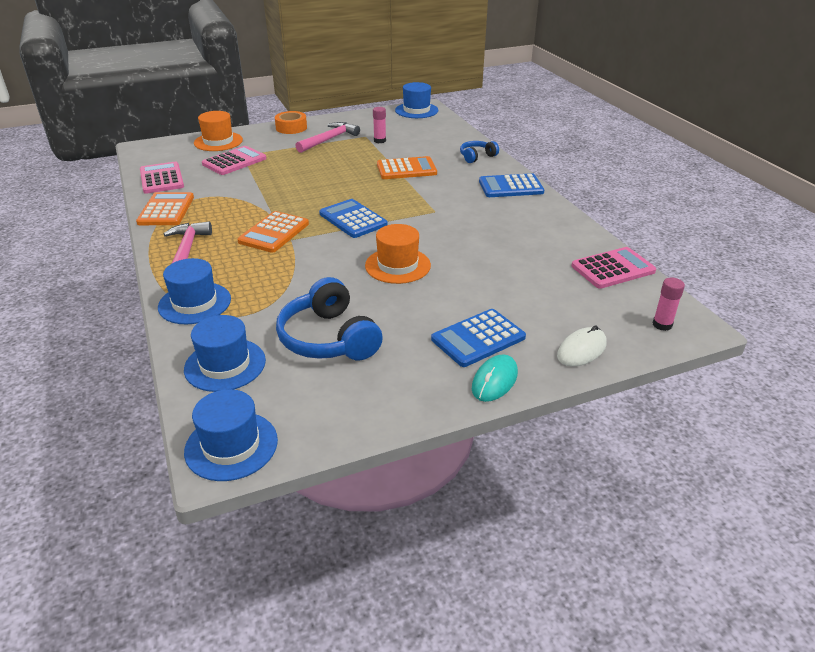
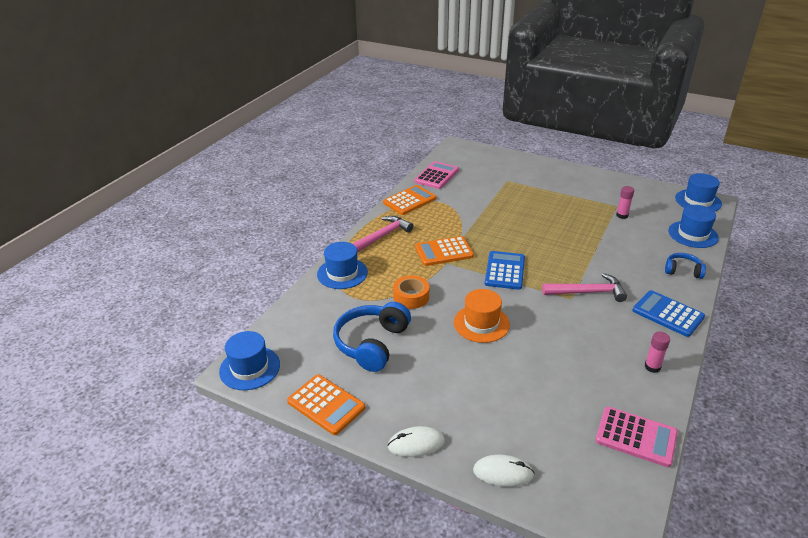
camera: 50 degrees right, 0 degrees up
blue hat [184,315,266,392] -> blue hat moved to [668,205,719,248]
orange hat [194,111,243,151] -> none
pink calculator [202,146,266,175] -> none
orange tape [275,111,307,134] -> orange tape moved to [393,275,429,309]
pink hammer [295,122,360,153] -> pink hammer moved to [542,273,627,302]
orange calculator [377,156,437,179] -> orange calculator moved to [287,375,365,435]
blue calculator [431,309,526,367] -> none
turquoise mouse [472,355,518,402] -> white mouse [387,426,445,457]
pink glue stick [652,277,685,331] -> pink glue stick moved to [645,332,670,373]

